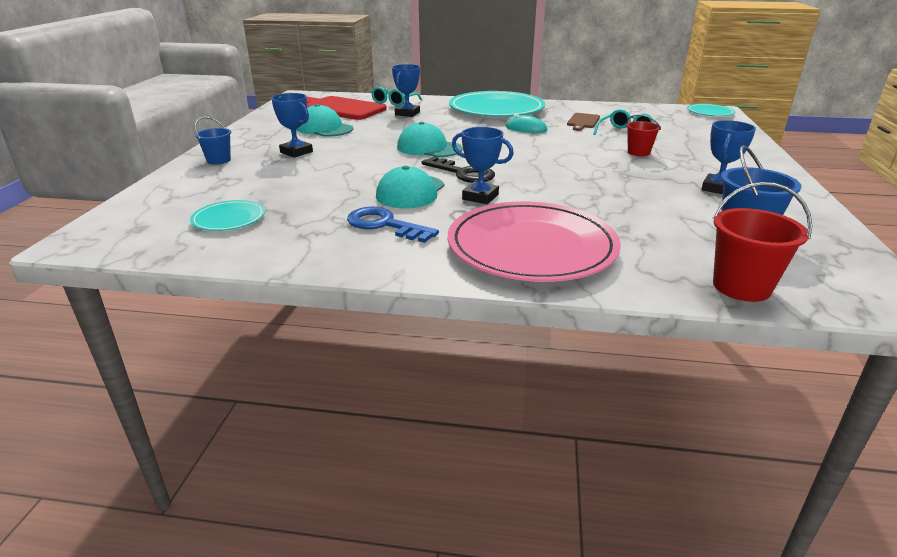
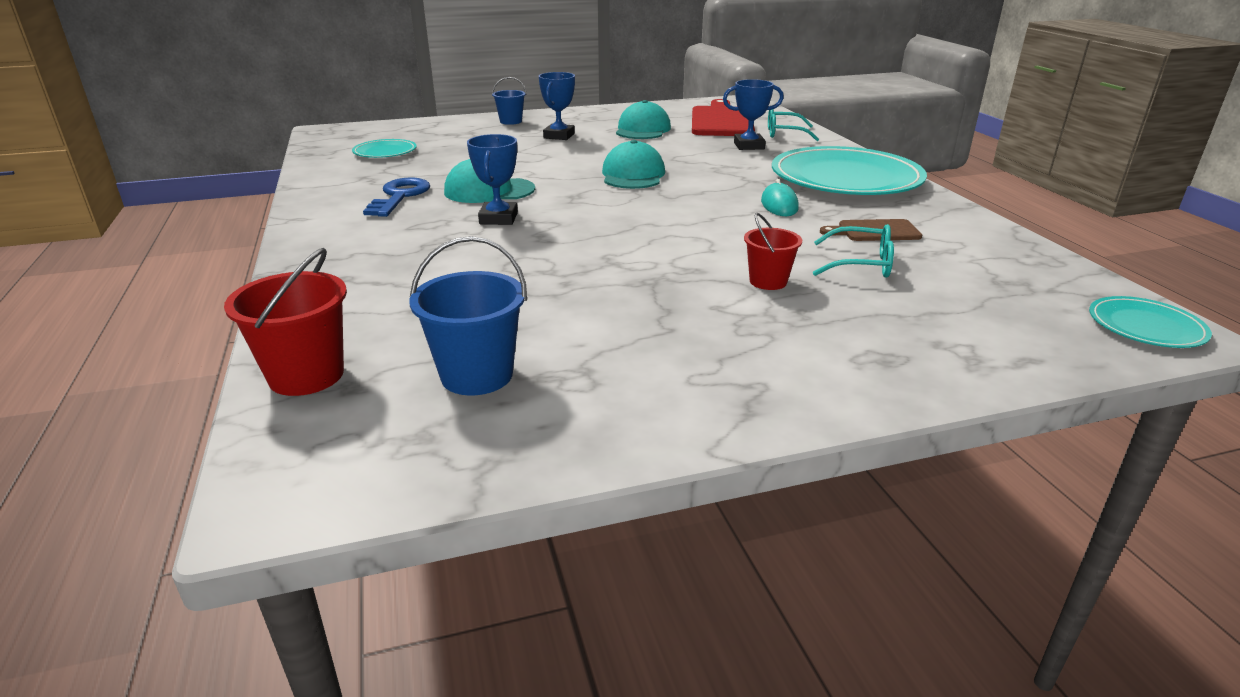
camera: 65 degrees right, 0 degrees up
black key [421,157,495,183] -> none
pink plate [448,202,621,282] -> none
blue trophy [701,120,756,194] -> none

